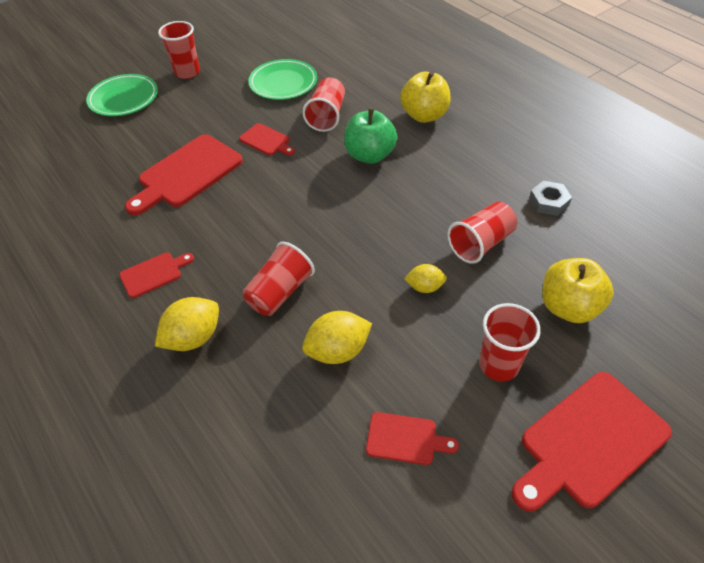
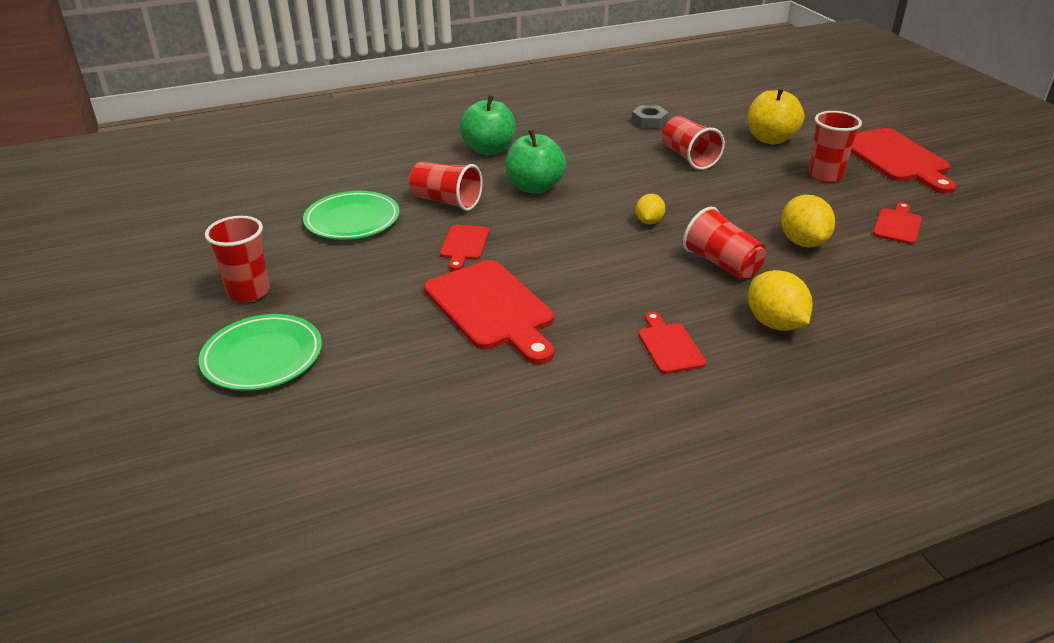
camera: 75 degrees left, 15 degrees down
red cutting board [239,123,295,156] -> red cutting board turned 135 degrees clockwise [440,225,490,271]
yellow apple [400,71,451,123] -> green apple [460,95,515,155]
yellow lemon [404,264,447,293] -> yellow lemon moved to [636,194,665,224]

